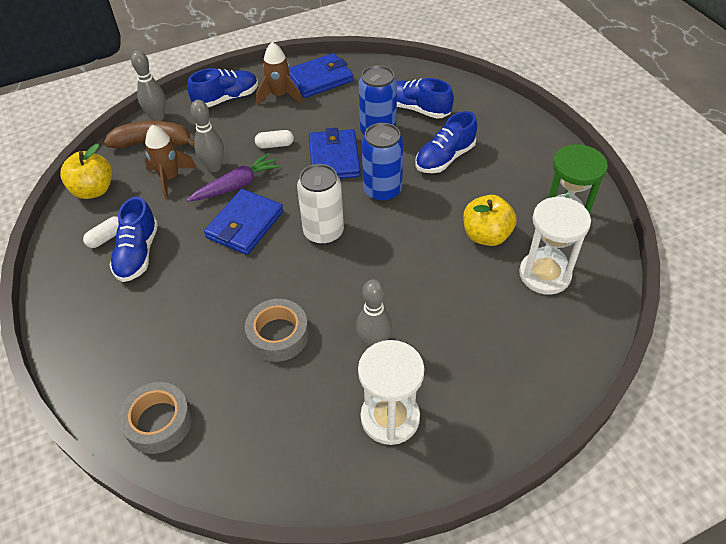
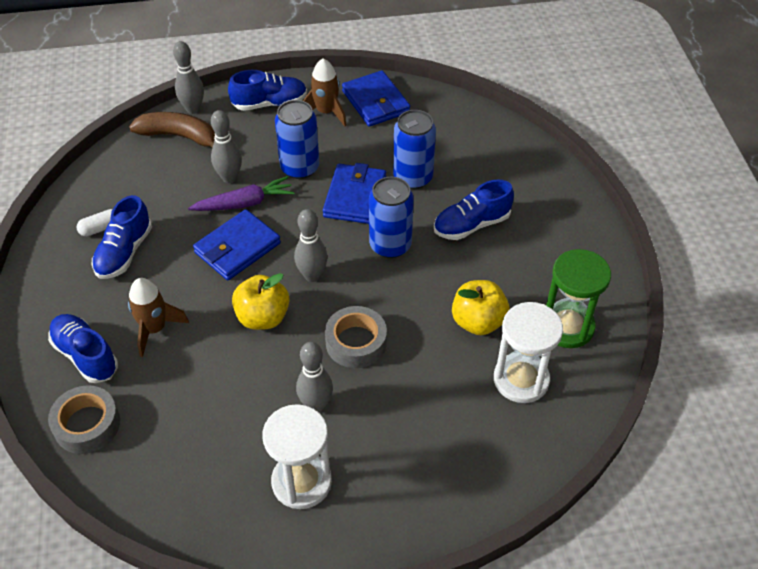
camera: 15 degrees right, 0 degrees up
yellow apple [60,144,112,199] -> yellow apple moved to [232,273,290,330]
brown rocket [145,125,197,199] -> brown rocket moved to [128,278,189,357]
grey tape [245,299,309,362] -> grey tape moved to [325,306,387,368]
white capsule [255,130,294,149] -> blue can [275,100,319,179]
blue wallet [289,53,353,98] -> blue wallet turned 75 degrees clockwise [342,70,410,126]
white can [297,164,344,245] -> grey bowling pin [294,209,328,282]
blue shoe [397,78,454,119] -> blue shoe moved to [48,314,118,383]

